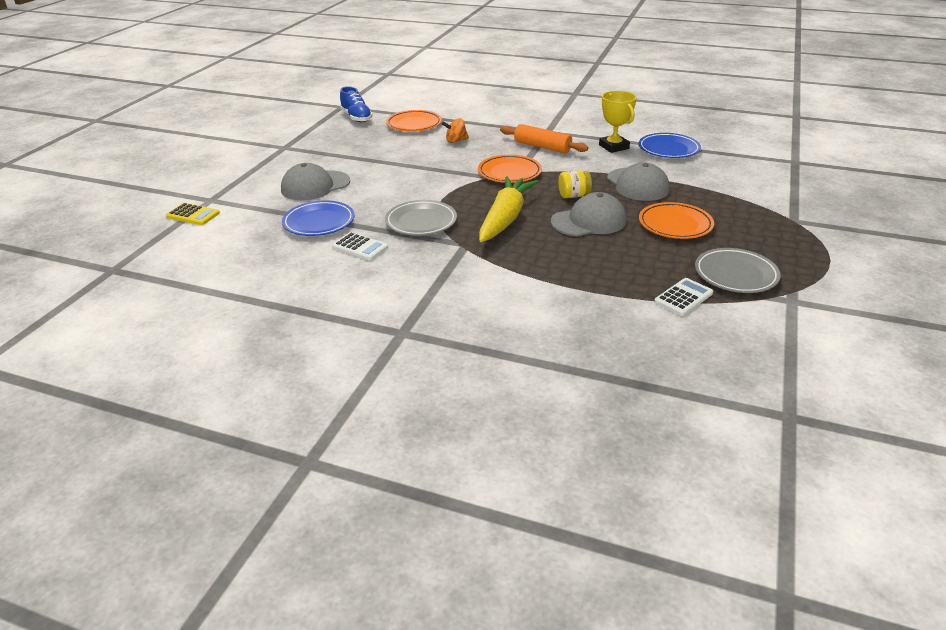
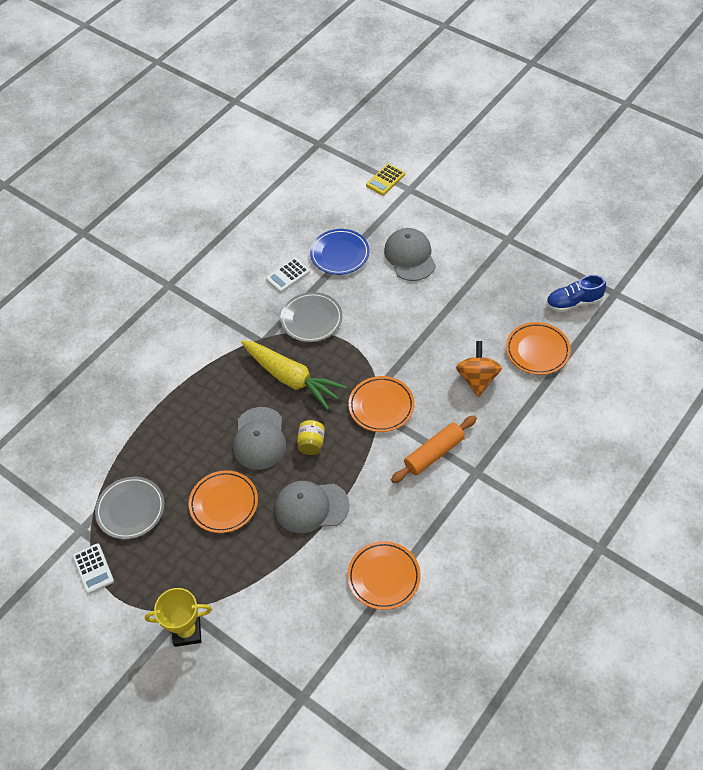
camera: 110 degrees right, 20 degrees up
orange spinning top [442,118,469,143] -> orange spinning top [456,341,502,397], size x1.53
yellow trophy [599,91,637,153] -> yellow trophy moved to [145,588,212,647]
blue plate [639,133,701,158] -> orange plate [347,541,421,610]
white calculator [654,278,713,316] -> white calculator moved to [72,543,114,594]

